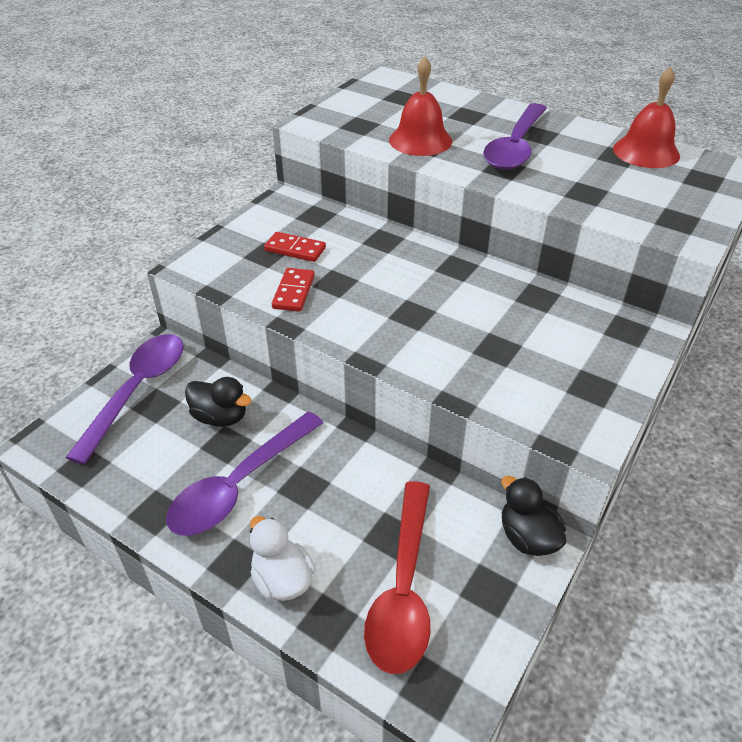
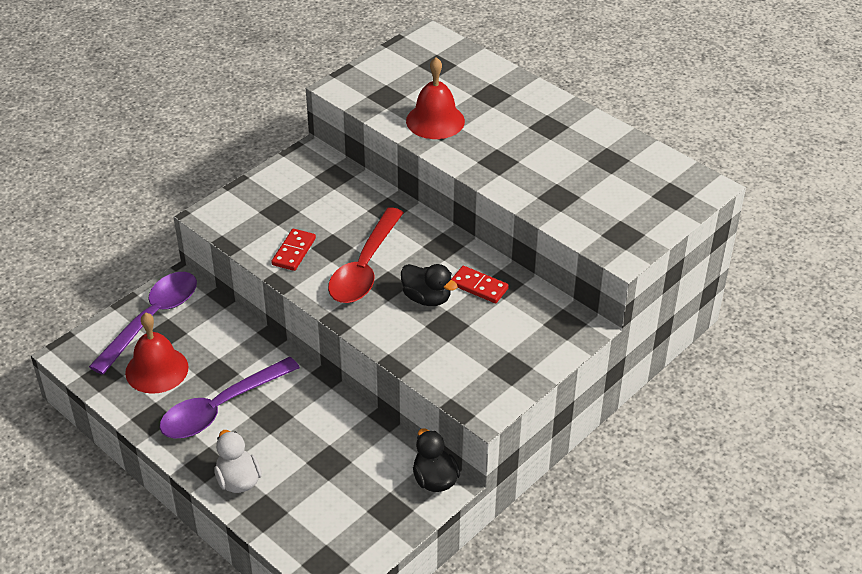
camera: 10 degrees right, 0 degrees up
black duck [185,377,252,427] -> black duck moved to [401,264,458,306]
red domino [264,232,326,262] -> red domino moved to [451,266,509,303]
red spoon [364,481,430,674] -> red spoon moved to [328,207,404,303]
purple spoon [483,103,547,170] -> none
red bell [613,67,680,168] -> red bell moved to [125,313,188,394]

